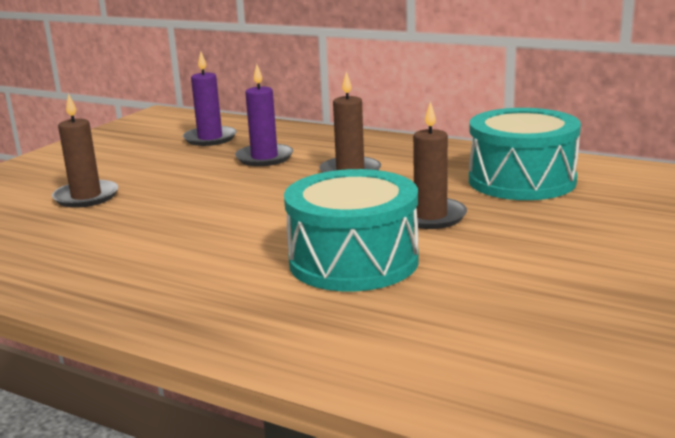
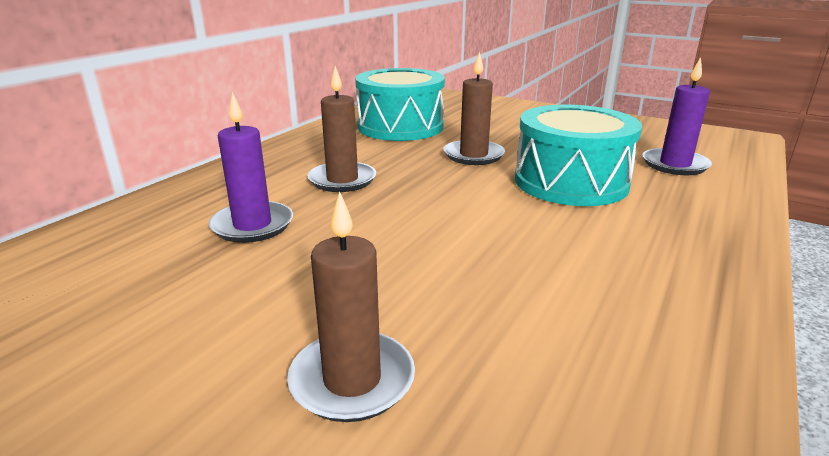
camera: 90 degrees left, 5 degrees up
purple candle [183,52,237,146] -> purple candle moved to [643,57,712,175]

